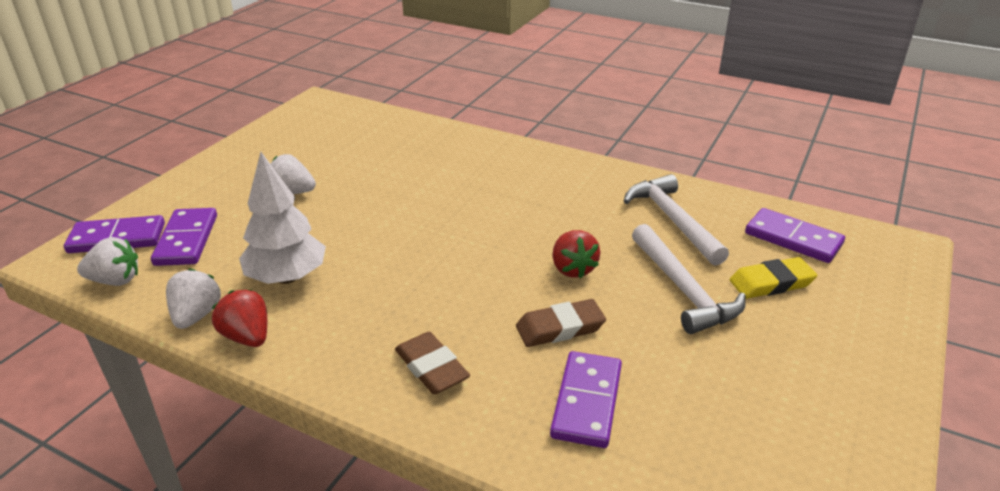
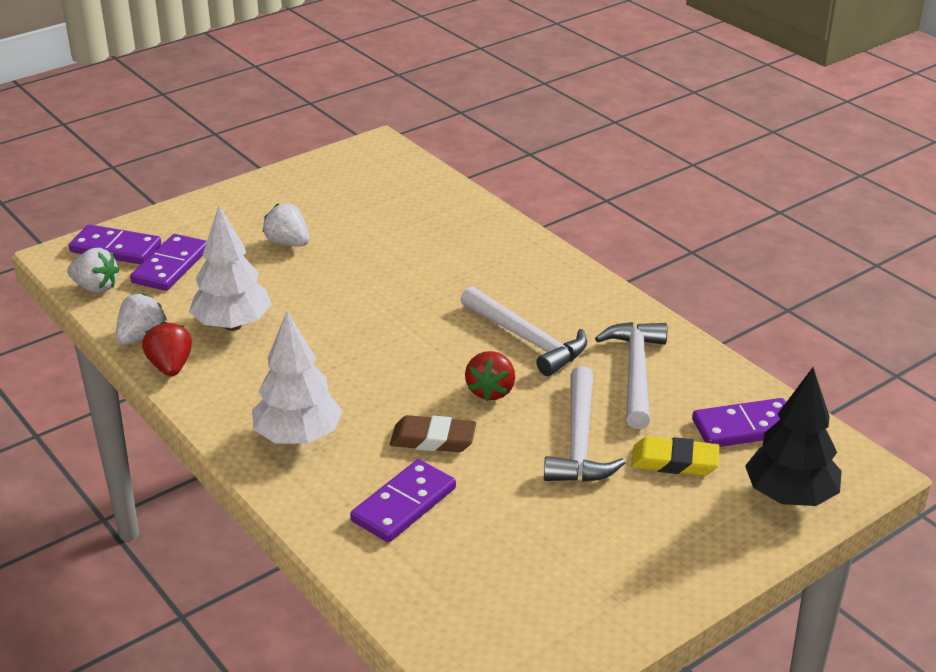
camera: 25 degrees right, 0 degrees up
brown eraser [395,332,470,394] -> white tree [252,311,343,444]
purple domino [745,208,845,263] -> purple domino turned 75 degrees counterclockwise [692,398,786,447]
none -> white hammer [460,286,587,376]
none -> black tree [745,367,842,506]

